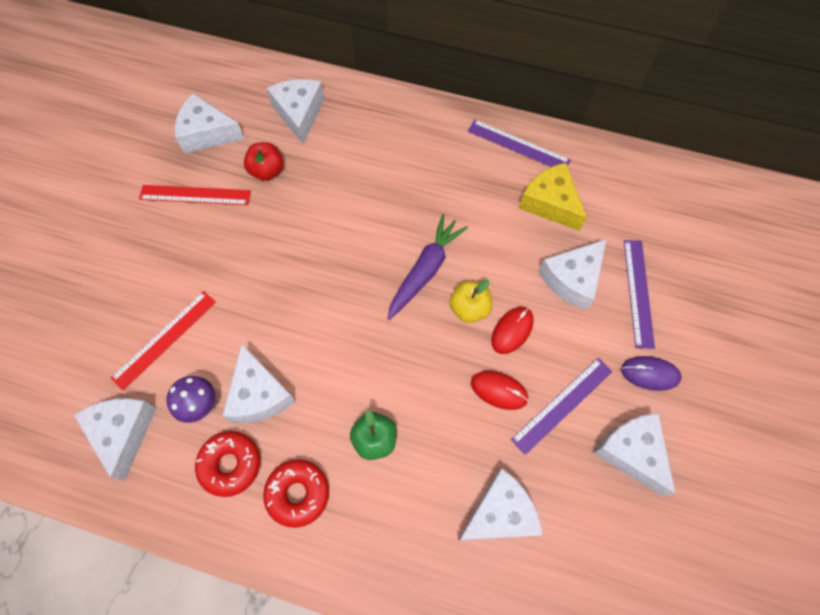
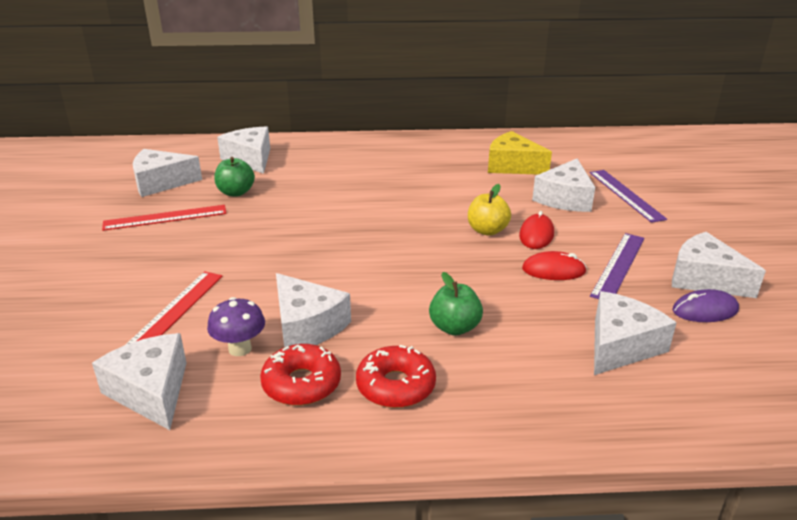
camera: 20 degrees left, 35 degrees down
red apple [244,142,284,181] -> green apple [214,157,255,197]
purple carrot [387,214,468,320] -> none
purple ruler [468,120,571,167] -> none
purple mouse [621,356,682,391] -> purple mouse moved to [672,289,739,322]

